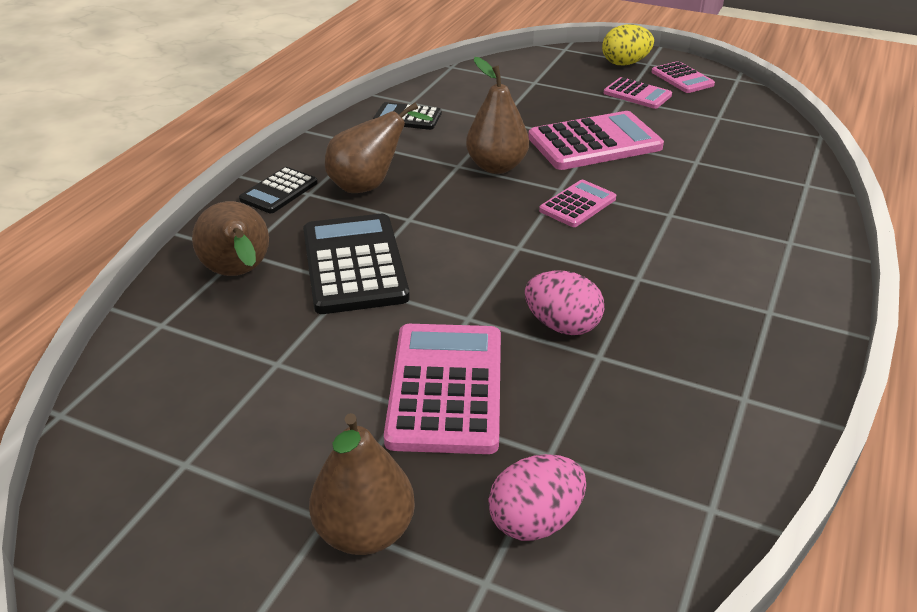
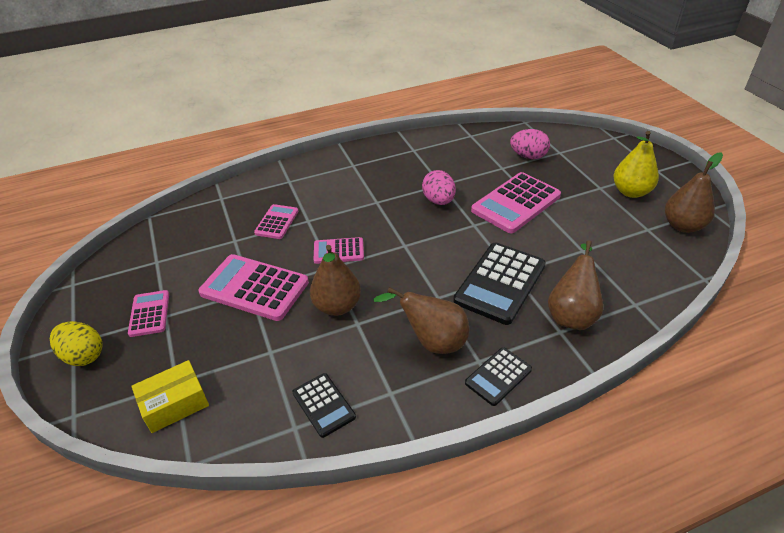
camera: 135 degrees left, 5 degrees up
black calculator [239,167,318,213] -> black calculator turned 150 degrees clockwise [465,347,532,406]
brown pear [309,413,415,555] -> brown pear moved to [665,152,723,233]
pink calculator [652,61,715,93] -> pink calculator moved to [254,204,298,239]
none -> yellow box [131,360,209,433]
none -> yellow pear [613,131,659,198]

